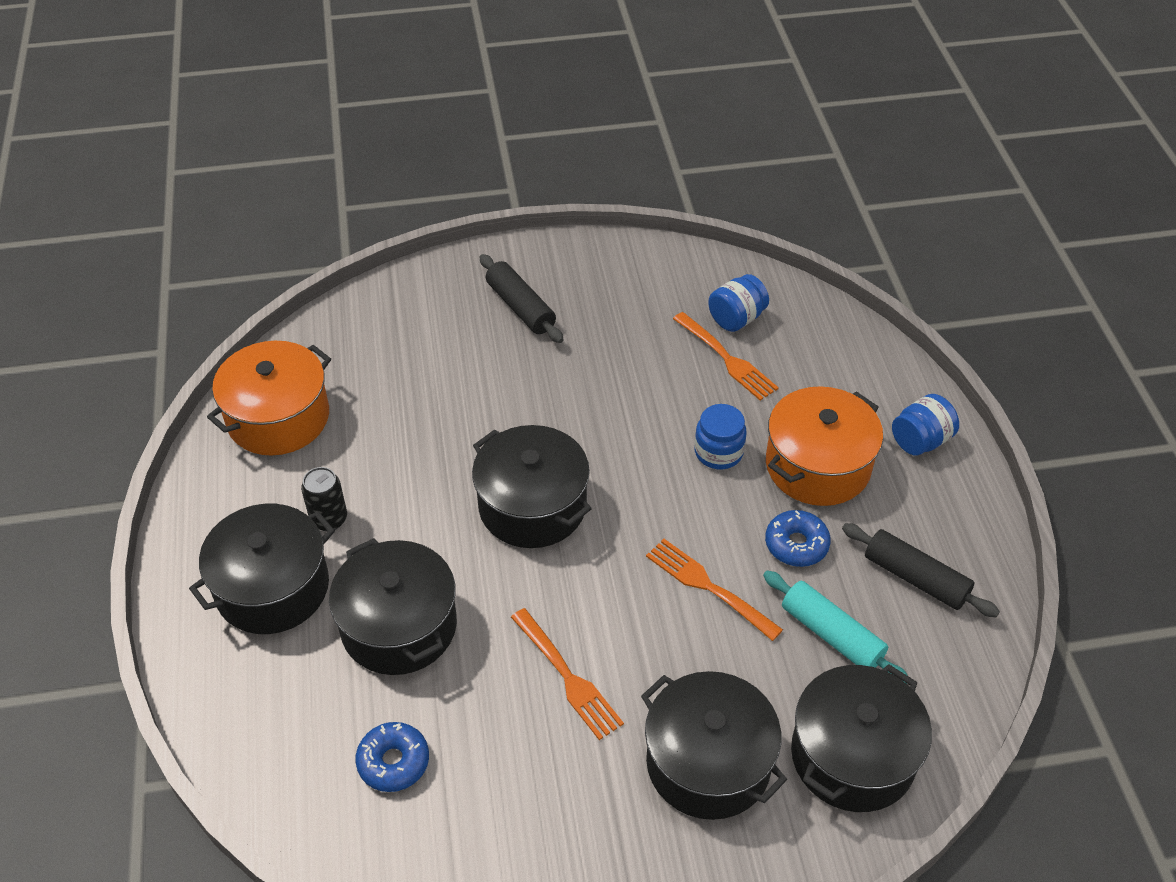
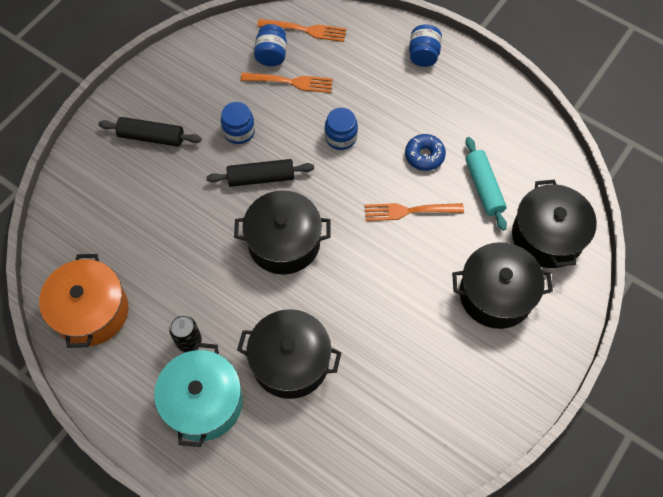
camera: 45 degrees left, 15 degrees up
black pot [189,504,335,634] -> turquoise pot [154,343,243,447]
blue donut [356,722,429,792] -> none
orange fork [511,608,624,740] -> orange fork moved to [257,19,346,42]
turquoise rolling pin [763,570,908,684] -> turquoise rolling pin turned 75 degrees clockwise [465,137,507,231]
orange pot [766,386,883,506] -> none
black rolling pin [842,523,1000,617] -> black rolling pin moved to [206,159,314,187]
none -> blue jar [221,102,255,144]

